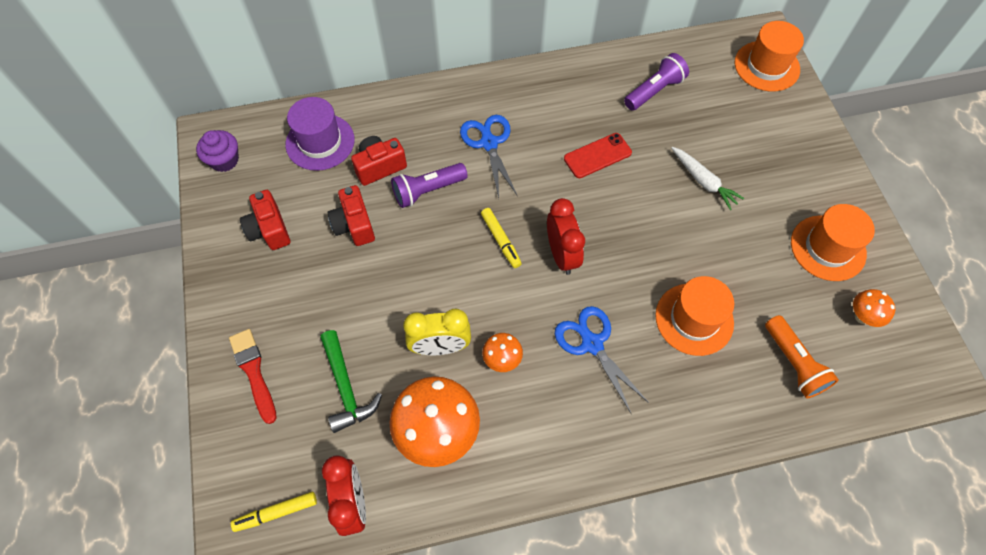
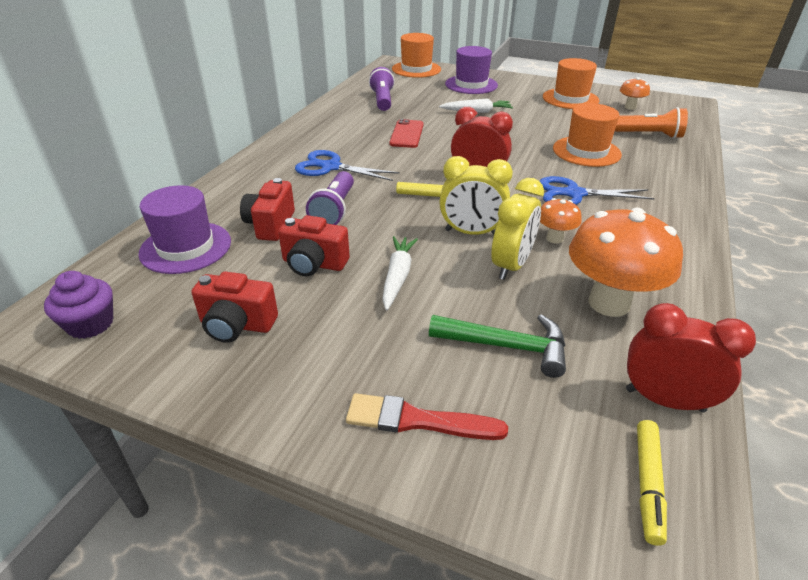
camera: 55 degrees left, 25 degrees down
none -> white carrot [382,236,418,311]
none -> yellow clock [439,156,513,235]
none -> purple hat [445,46,498,94]

